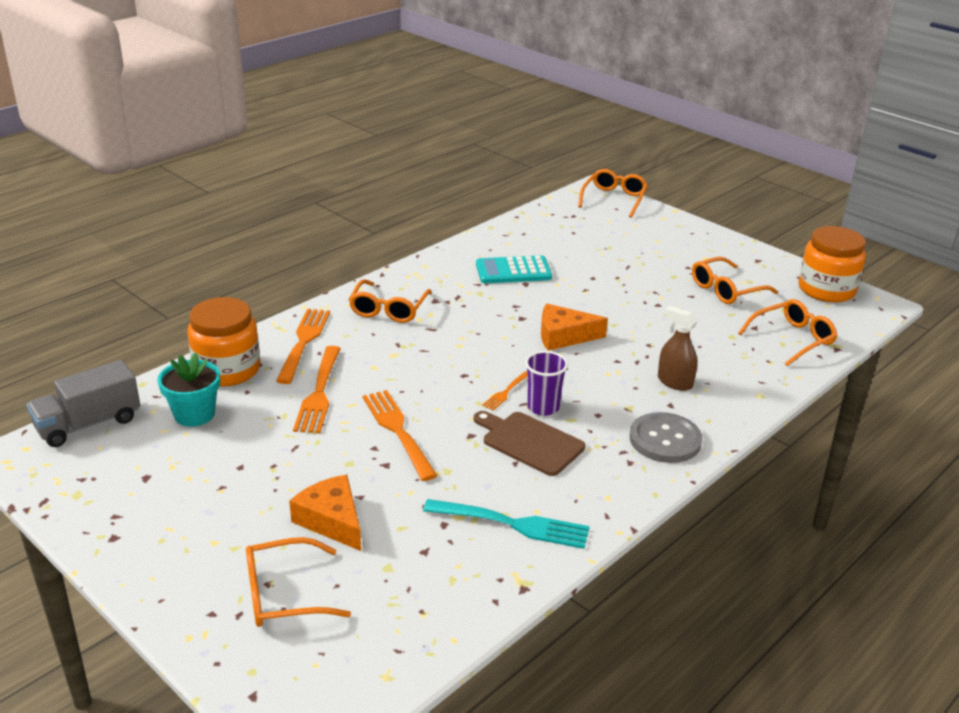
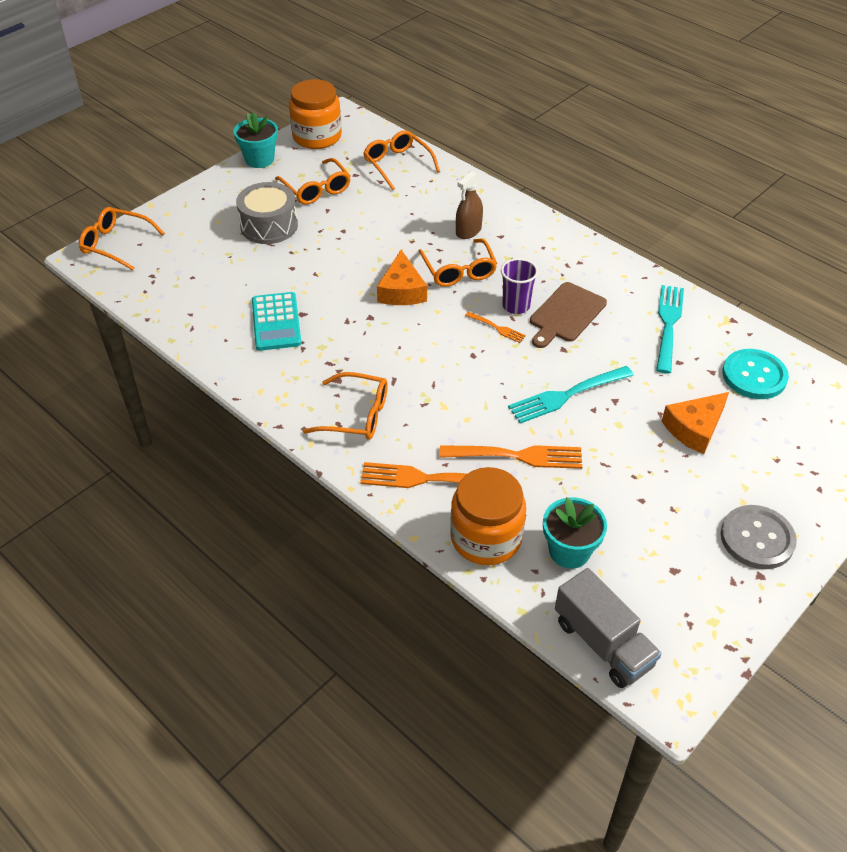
camera: 90 degrees left, 15 degrees up
orange glasses [246,537,351,627] -> orange glasses moved to [418,239,497,287]
orange fork [363,390,438,481] -> turquoise fork [508,366,634,424]
grey button [630,412,702,463] -> grey button moved to [721,505,797,569]
none -> turquoise flower pot [233,112,278,168]
none -> grey drum [236,182,298,244]
none -> turquoise button [722,349,789,399]

